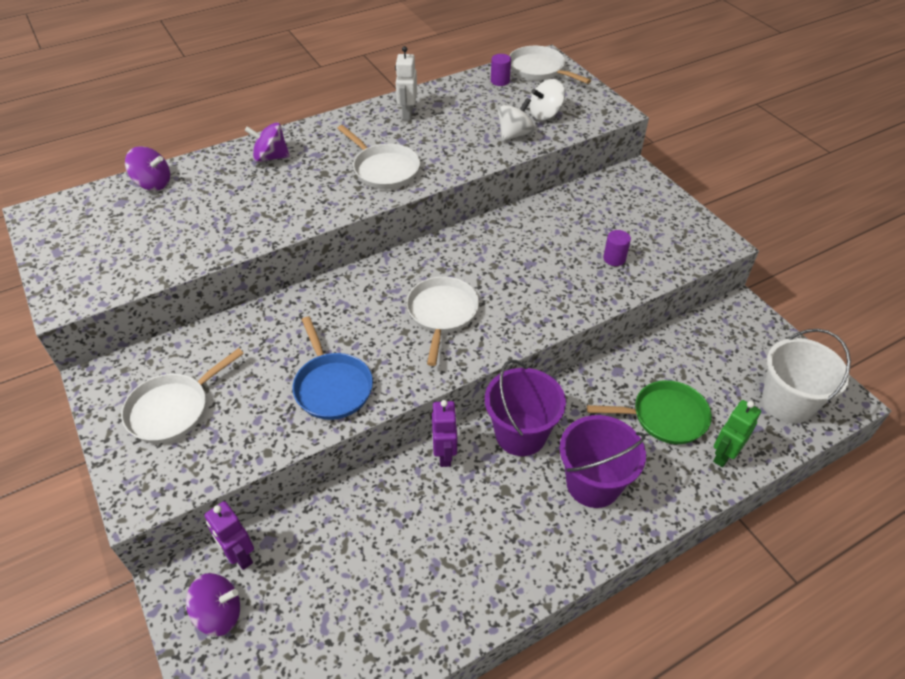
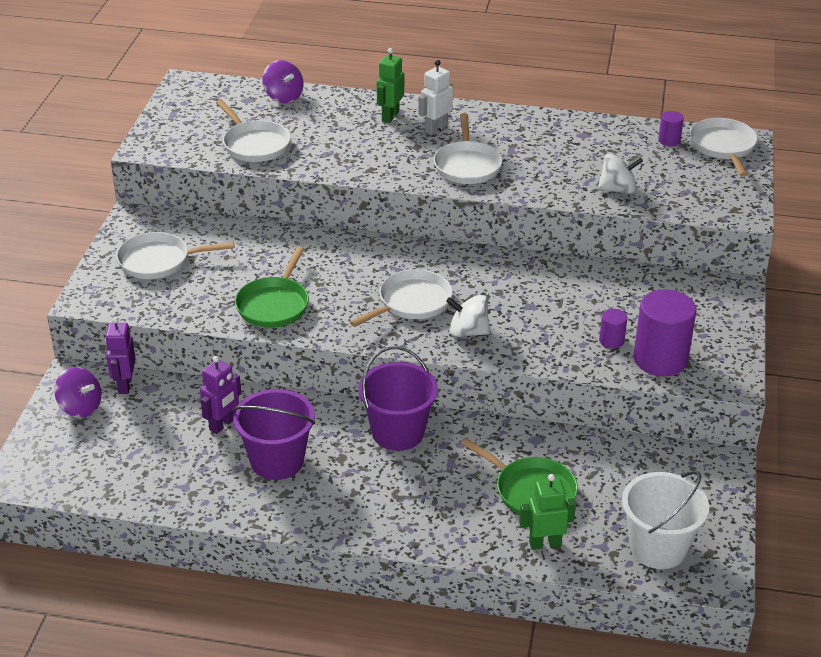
camera: 40 degrees right, 10 degrees down
purple spinning top [244,122,290,162] -> green robot [377,48,404,123]
blue pan [293,316,373,420] -> green pan [235,246,309,328]
white robot [395,46,417,120] -> white robot moved to [418,60,453,135]
purple robot [432,400,458,467] -> purple robot moved to [200,356,241,434]
white spinning top [530,79,565,120] -> white spinning top moved to [446,295,490,337]
purple bucket [560,415,646,508] -> purple bucket moved to [232,389,315,480]
none -> white pan [216,99,291,162]
none -> purple cylinder [634,289,696,376]

